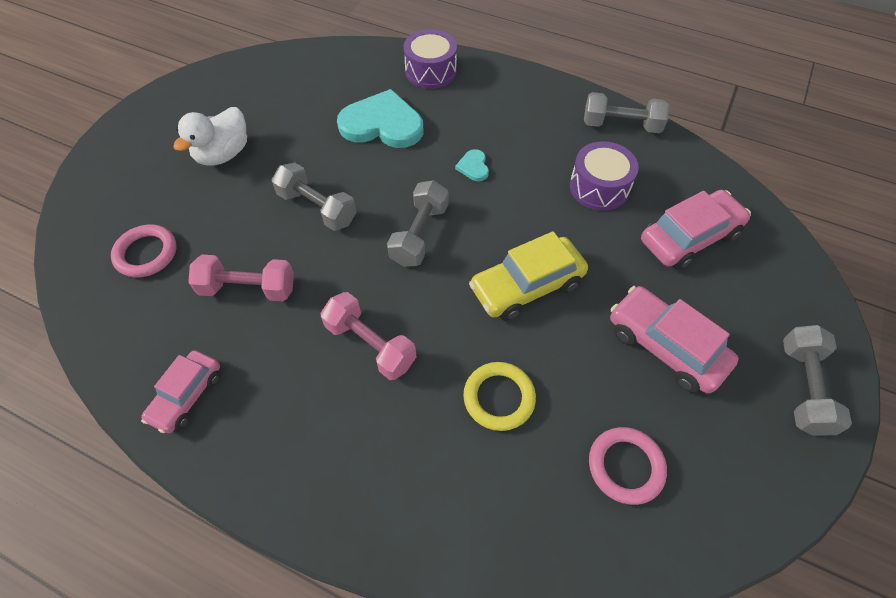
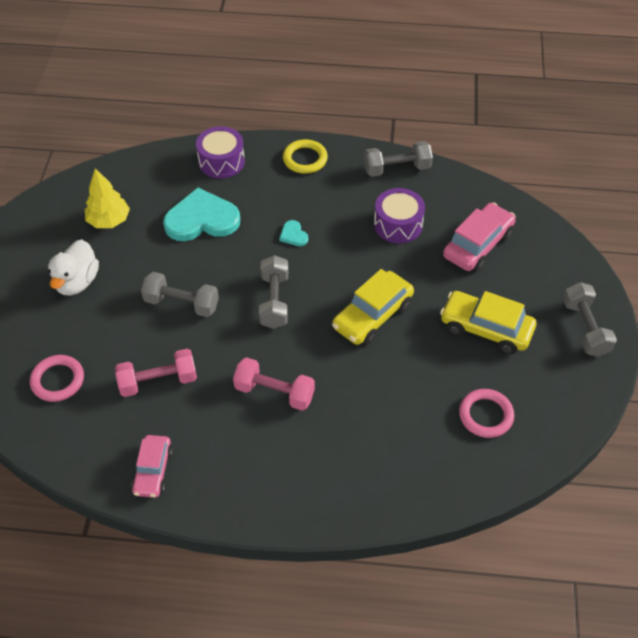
camera: 20 degrees left, 5 degrees down
yellow ring [463,362,536,431] -> yellow ring moved to [283,139,328,174]
pink car [610,286,739,394] -> yellow car [440,291,536,354]
none -> yellow tree [85,168,130,228]

